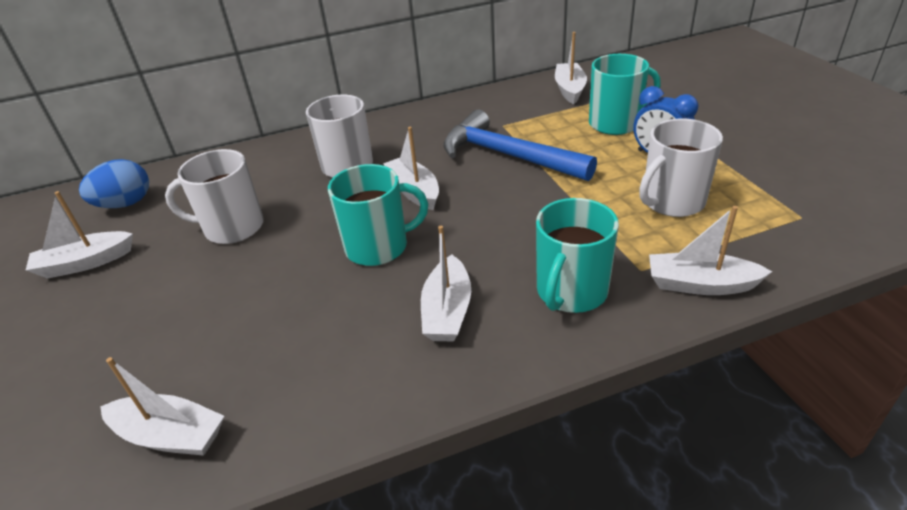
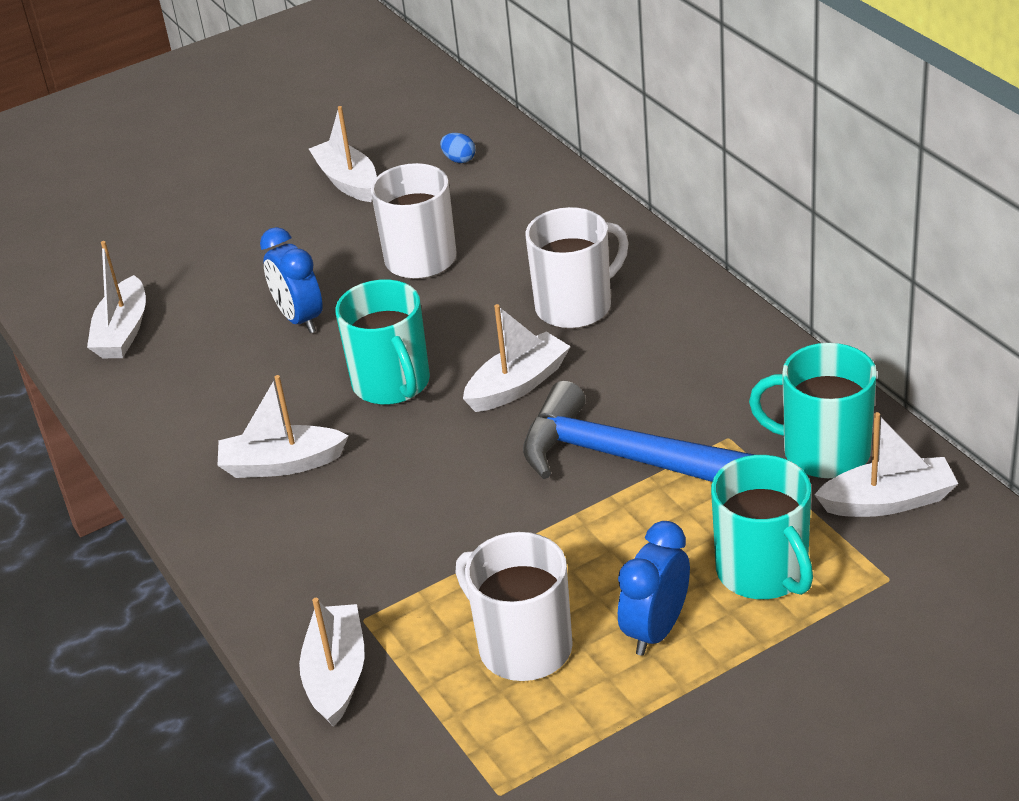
camera: 80 degrees right, 0 degrees up
blue egg [79,159,149,208] -> blue egg [440,133,475,163], size x0.50
blue hammer [443,109,597,181] -> blue hammer turned 90 degrees counterclockwise [523,381,755,482]
turquoise mug [536,198,619,313] -> turquoise mug moved to [749,343,877,478]
none -> blue clock [260,227,323,333]

